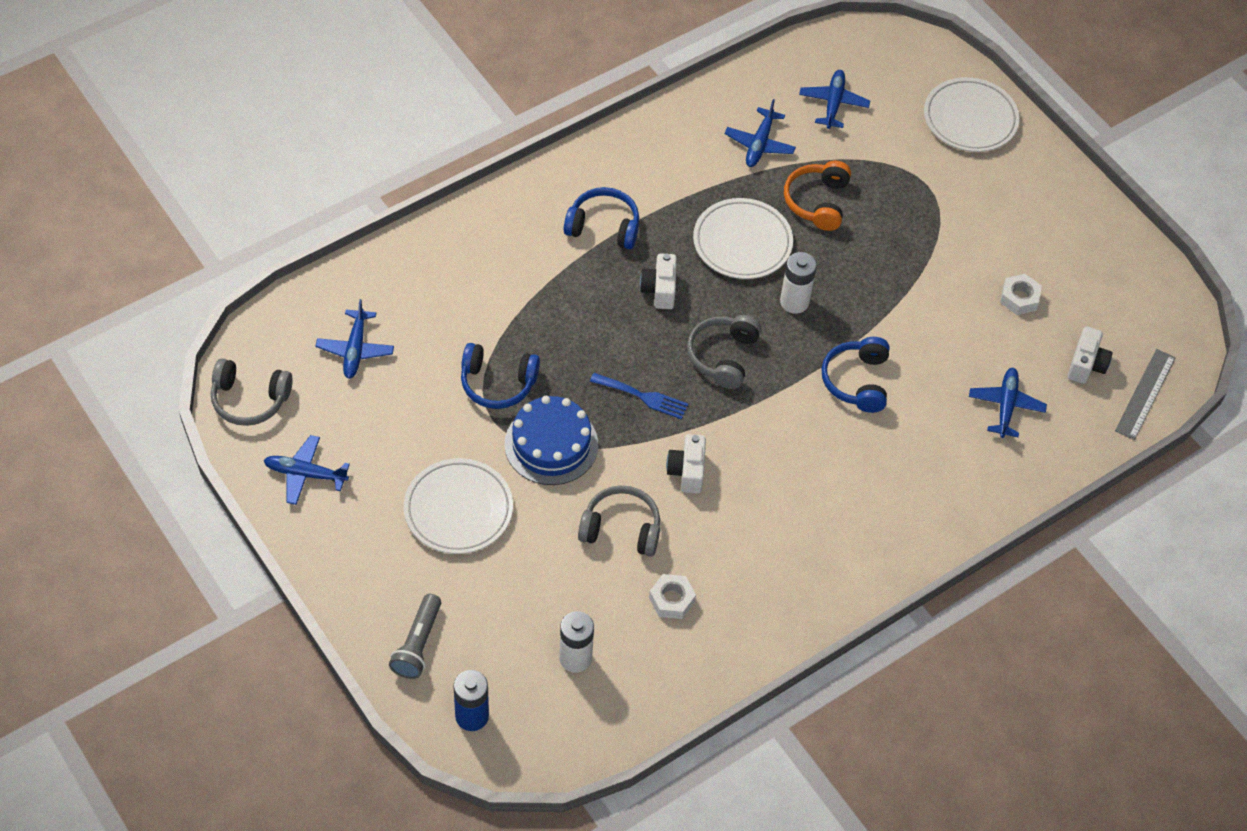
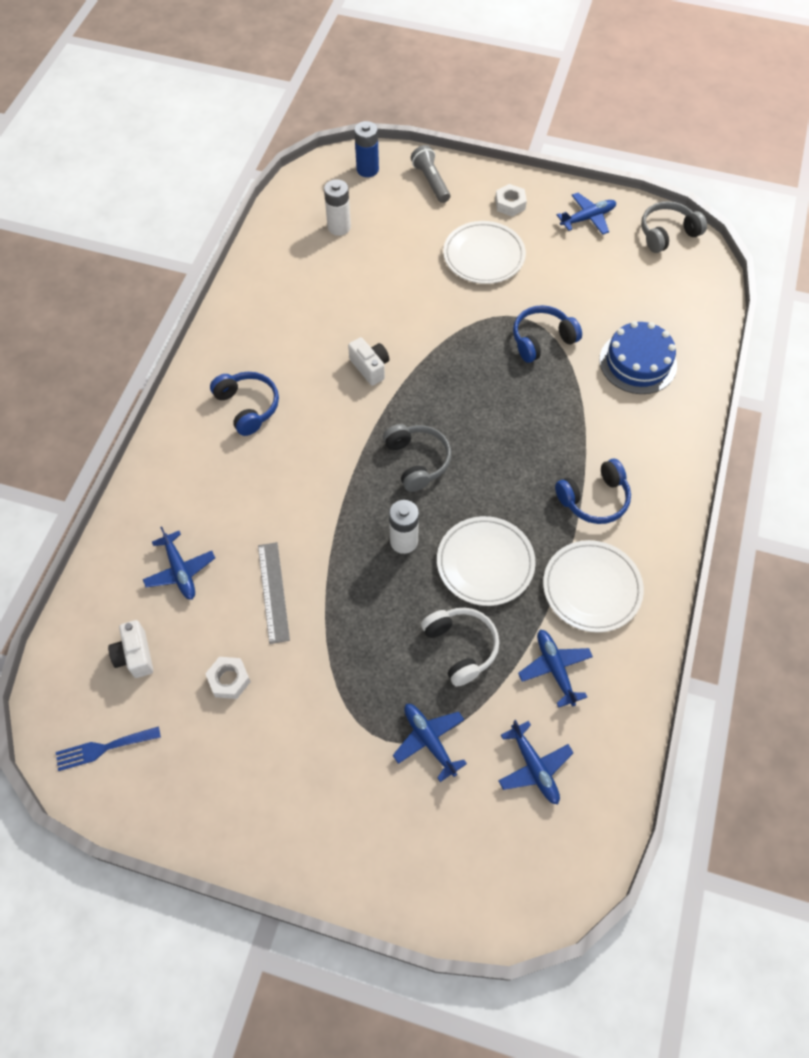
camera: 145 degrees right, 5 degrees up
blue plane [316,299,394,379] -> blue plane moved to [393,704,467,782]
blue cake [504,396,598,485] -> blue cake moved to [599,321,677,394]
grey headphones [578,485,660,556] -> none
blue fork [590,373,688,419] -> blue fork moved to [56,726,161,771]
white camera [640,253,677,309] -> none
white nut [649,574,696,619] -> white nut moved to [495,184,527,216]
orange headphones [784,161,851,231] -> white headphones [421,607,499,687]
blue headphones [821,337,890,413] -> blue headphones moved to [210,372,279,436]
white plate [924,77,1020,152] -> white plate moved to [543,540,644,632]
grey ruler [1115,349,1176,440] -> grey ruler moved to [258,542,290,644]

